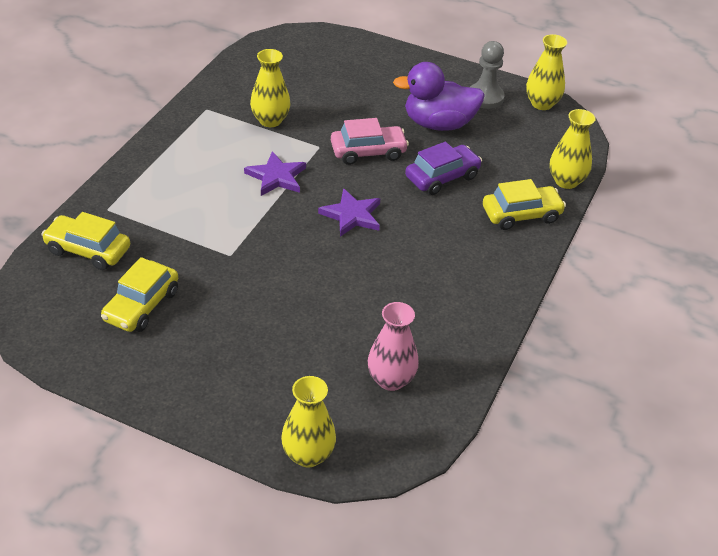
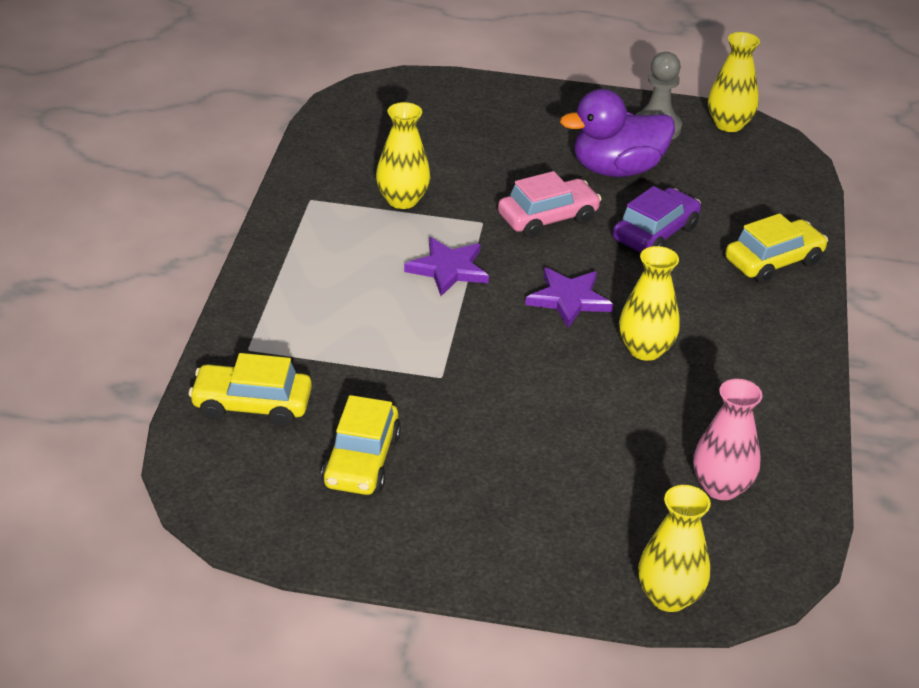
camera: 15 degrees left, 5 degrees down
yellow vase [550,109,595,189] -> yellow vase moved to [619,246,680,361]

